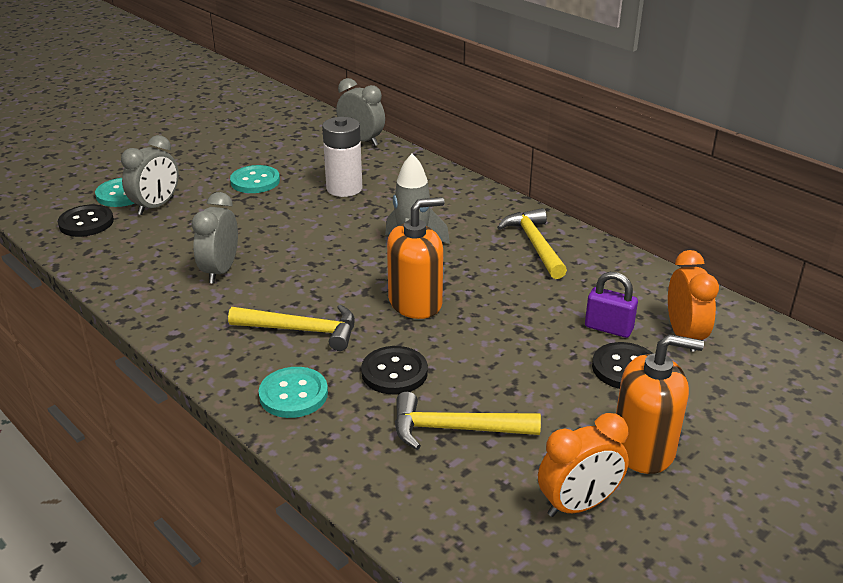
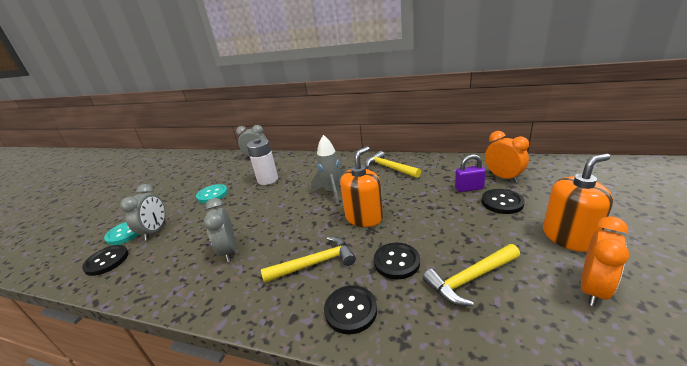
camera: 25 degrees left, 5 degrees down
turquoise button [259,367,328,418] -> black button [324,285,377,334]

